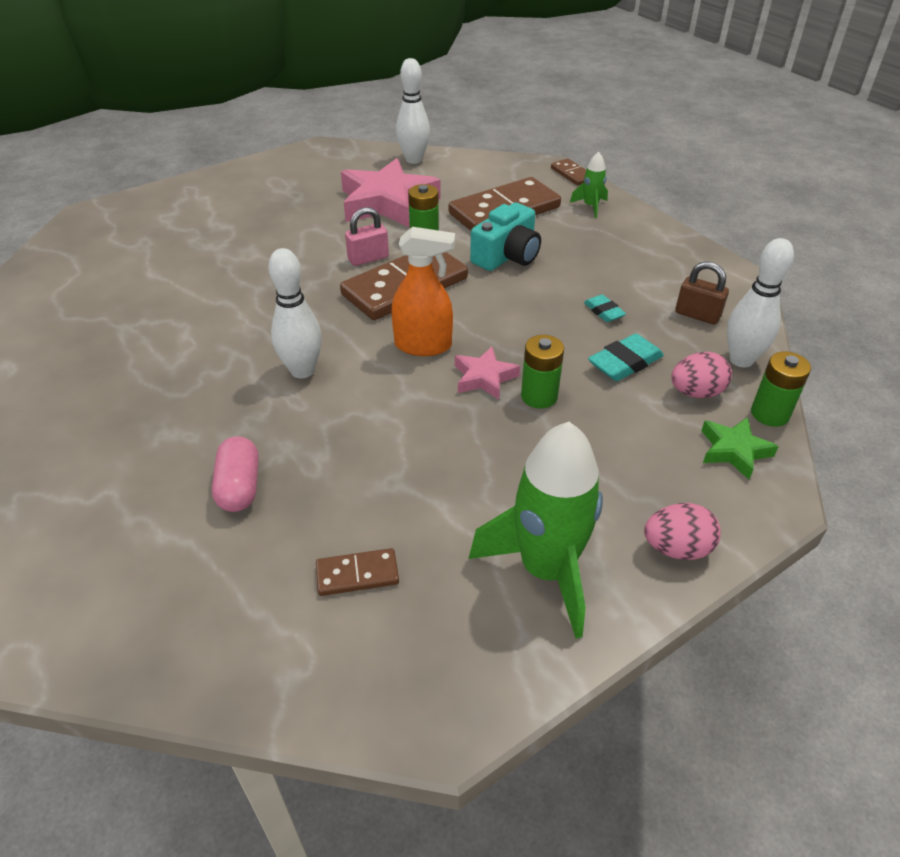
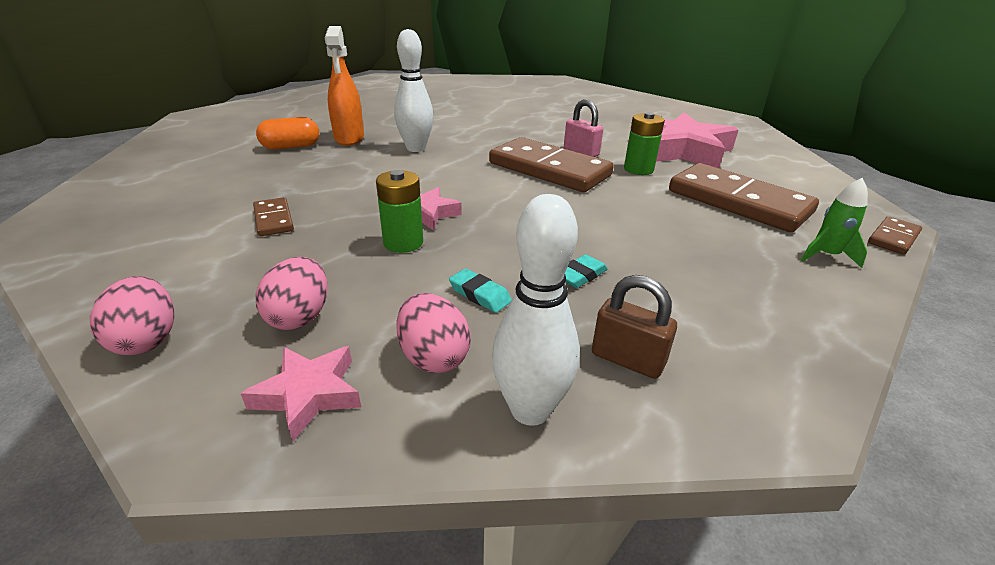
camera: 75 degrees right, 10 degrees down
pink capsule [212,437,259,512] -> orange capsule [256,117,319,149]
brown domino [316,548,399,596] -> brown domino moved to [253,197,294,236]
orange spray bottle [392,227,455,356] -> orange spray bottle moved to [325,26,364,146]
white bowling pin [396,58,430,164] -> none
green rocket [468,422,603,639] -> none
turquoise camera [470,203,541,271] -> none
turquoise eraser [588,334,664,381] -> turquoise eraser [449,269,512,313], size x0.61
brown padlock [675,261,729,324] -> brown padlock turned 75 degrees counterclockwise [592,275,677,379]
green star [701,417,779,479] -> pink star [241,346,361,442]
green battery [751,351,811,427] -> none
none -> pink egg [256,257,328,330]

